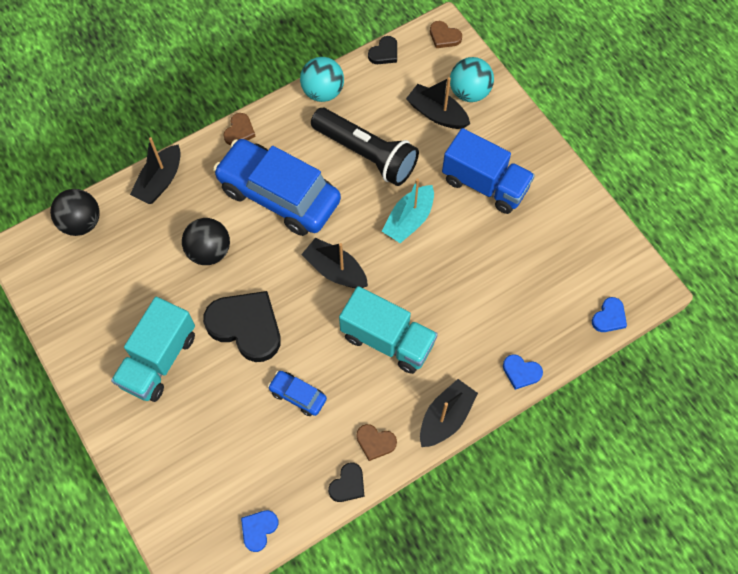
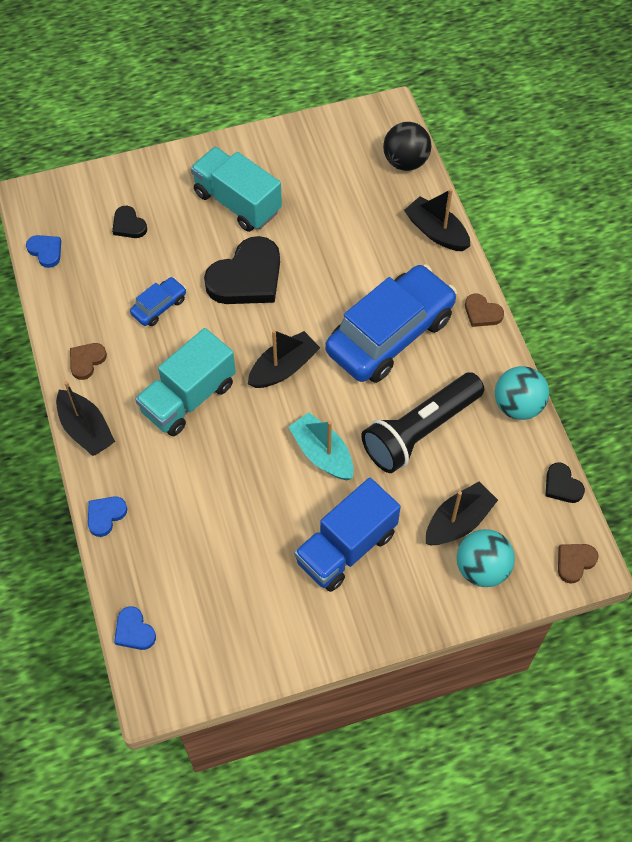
camera: 105 degrees right, 5 degrees down
black ball [182,218,230,265] -> none
black heart [328,462,364,502] -> black heart moved to [112,206,147,238]

